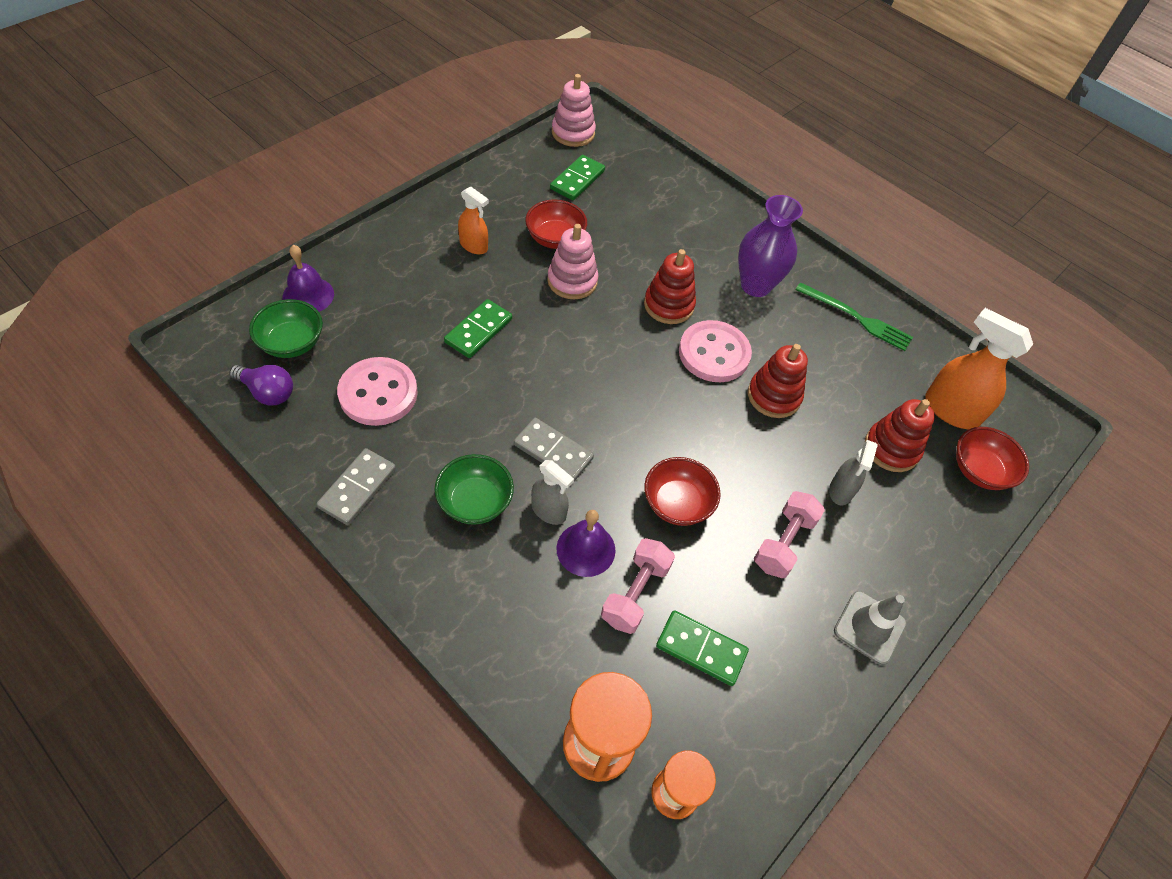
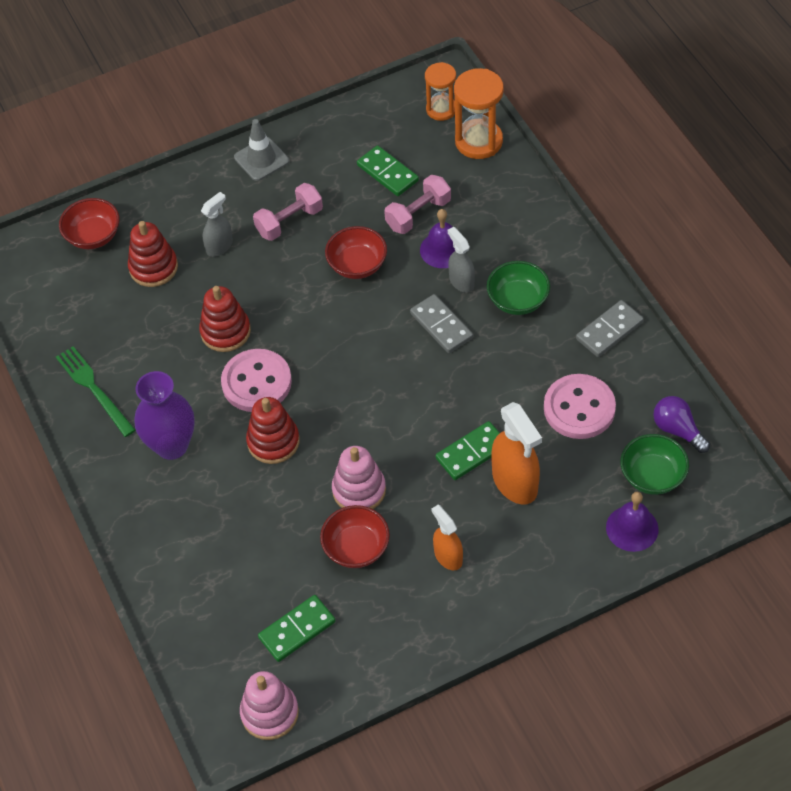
camera: 150 degrees left, 0 degrees up
orange spray bottle [925,308,1033,429] -> orange spray bottle moved to [491,402,542,505]

